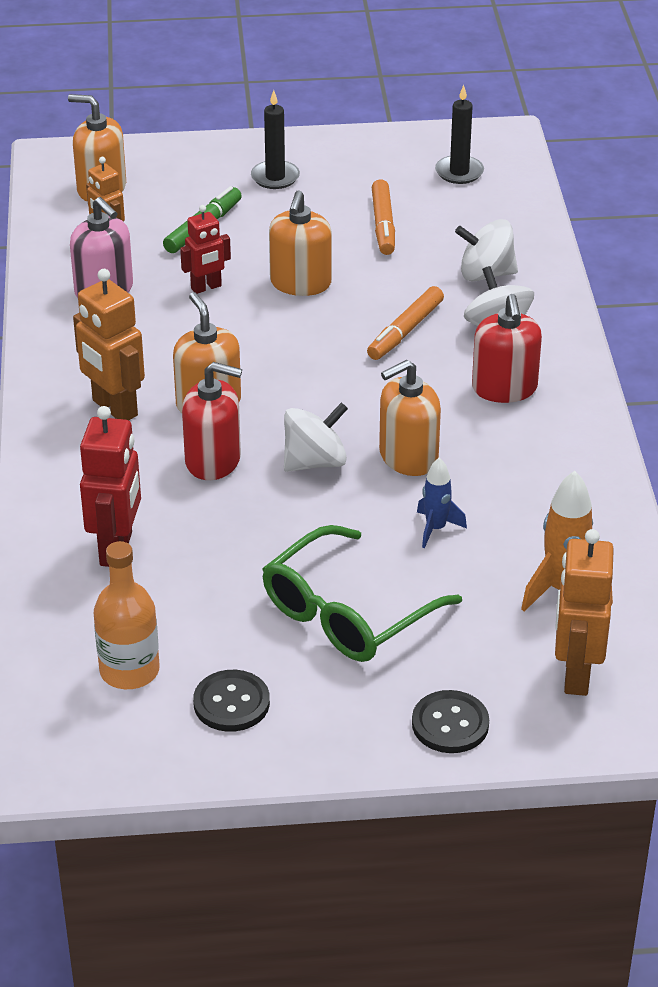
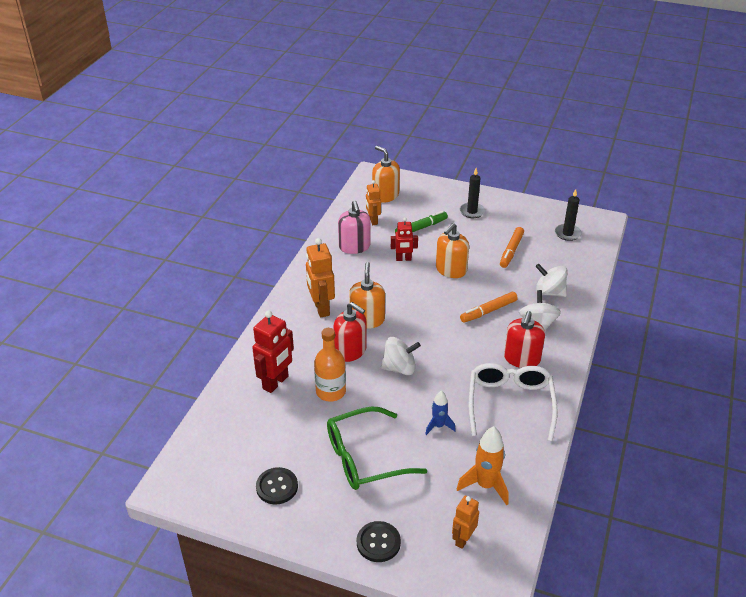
camera: 25 degrees right, 0 degrees up
orange bottle [94,541,159,689] -> orange bottle moved to [314,328,346,402]
orange soap dispenser [379,360,441,476] -> none
orange robot [555,529,614,696] -> orange robot [452,496,479,549], size x0.62
none -> white glasses [469,363,558,441]

